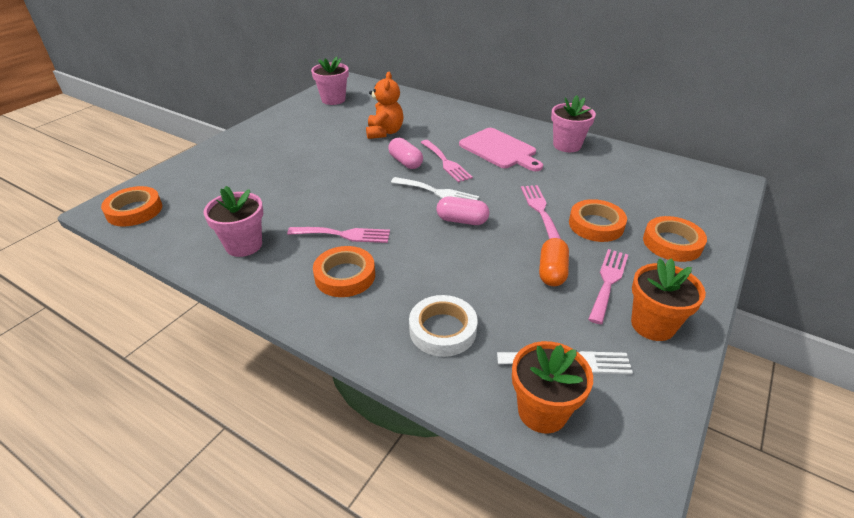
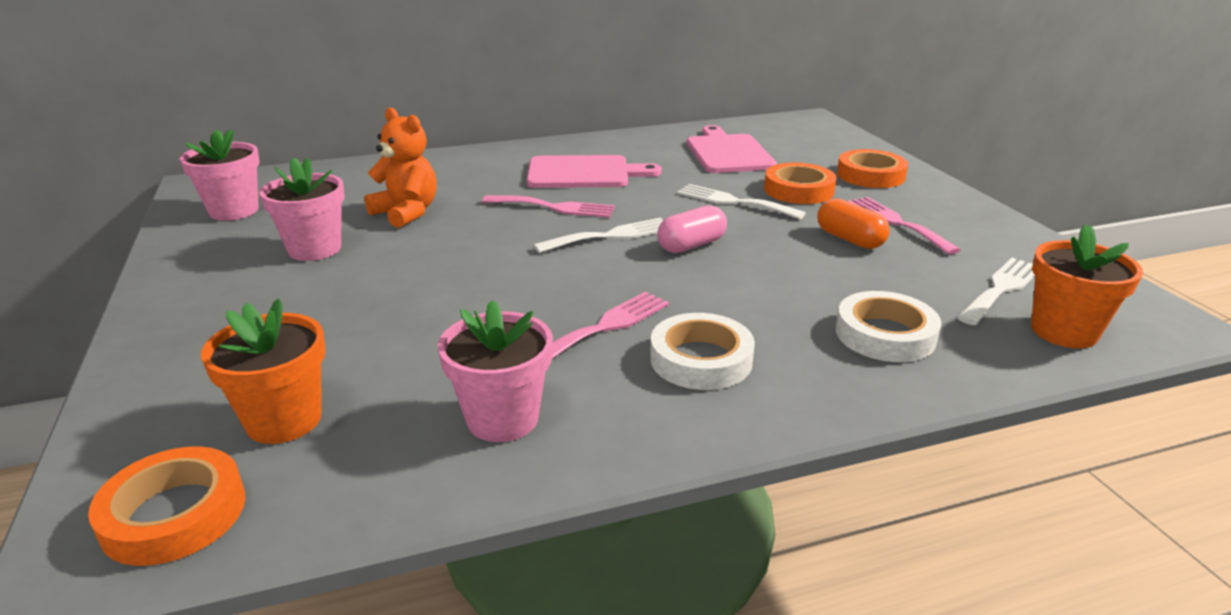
camera: 50 degrees left, 10 degrees down
orange tape [313,246,375,297] -> white tape [650,313,755,390]
pink capsule [388,138,423,169] -> none
pink fork [521,185,562,240] -> white fork [677,184,806,219]
pink flower pot [551,95,596,152] -> pink flower pot moved to [260,157,345,261]
orange flower pot [631,259,706,341] -> orange flower pot moved to [201,299,326,444]
none -> pink cutting board [687,125,777,173]

